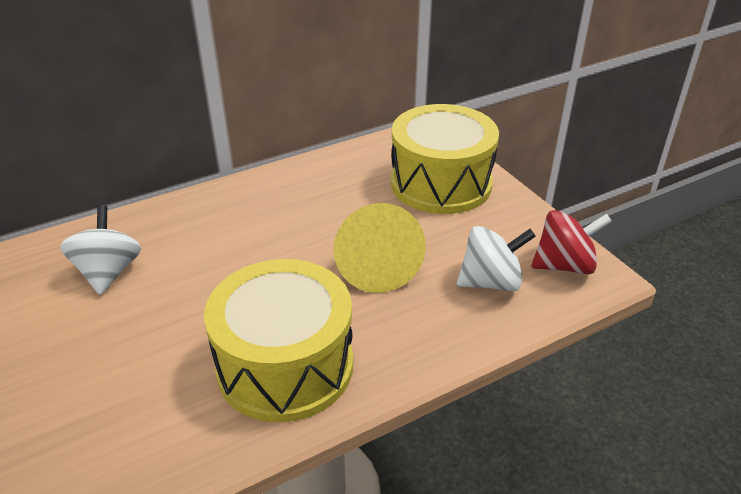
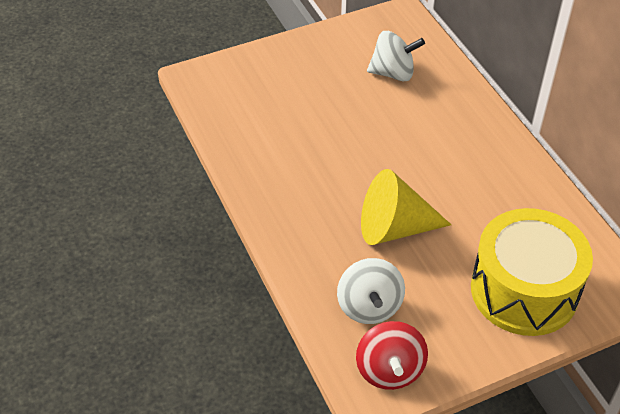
camera: 95 degrees right, 10 degrees up
yellow drum [204,259,353,422] -> none

